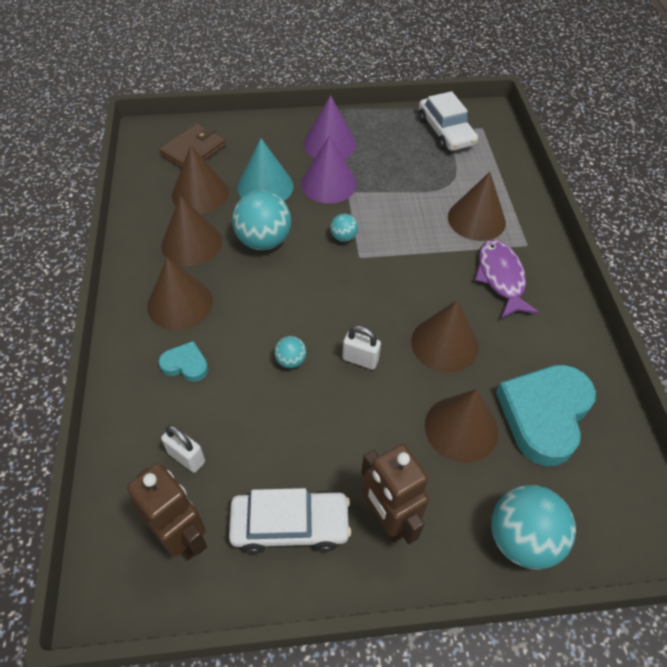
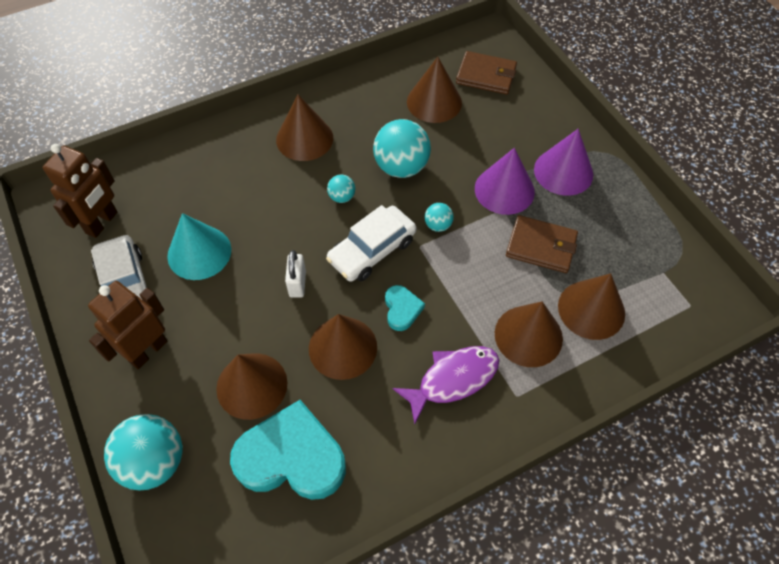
camera: 70 degrees right, 5 degrees up
turquoise heart [158,341,208,382] -> turquoise heart moved to [385,285,425,331]
brown cone [161,196,222,266] -> brown cone moved to [558,273,625,340]
white padlock [161,425,205,473] -> none
turquoise cone [237,138,293,201] -> turquoise cone moved to [167,213,231,280]
turquoise ball [274,336,307,368] -> turquoise ball moved to [327,175,355,203]
white car [419,91,478,151] -> white car moved to [326,205,416,282]
none -> brown wallet [506,215,578,273]

